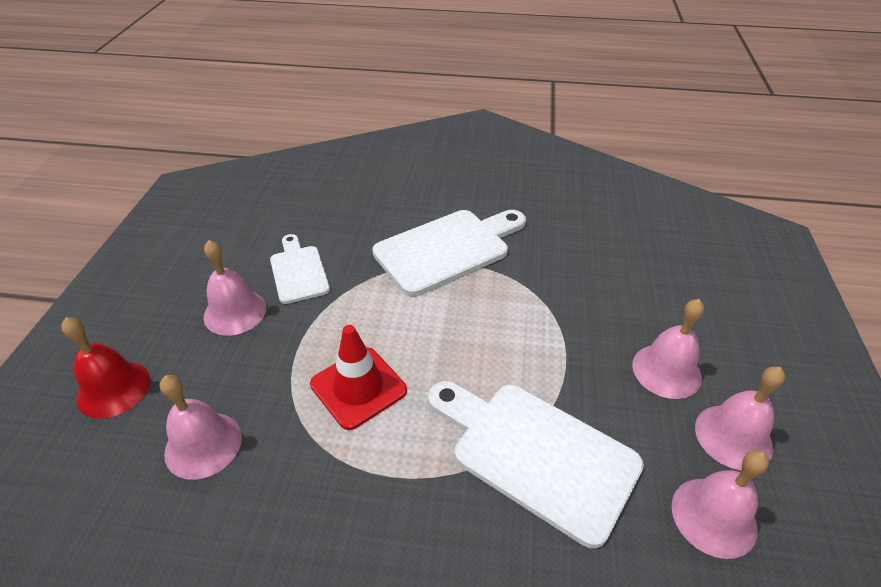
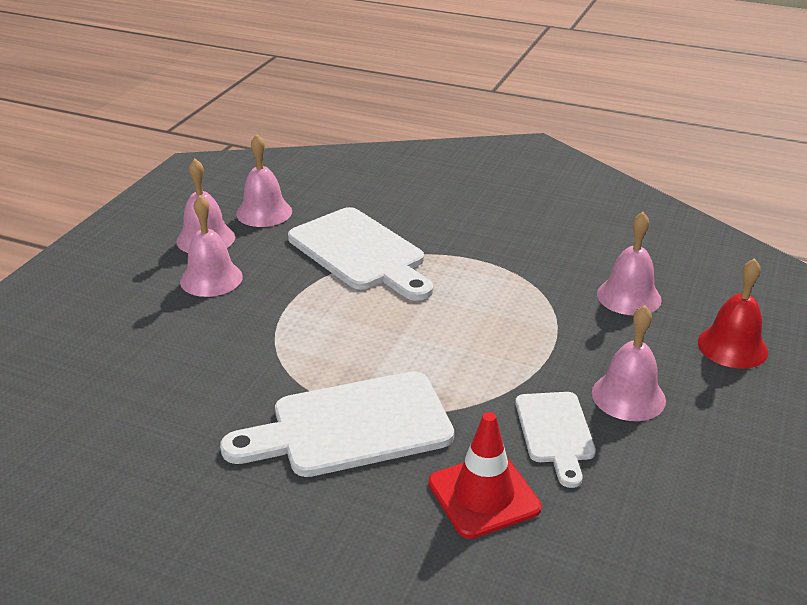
camera: 165 degrees left, 10 degrees down
red traffic cone [310,325,407,430] -> red traffic cone moved to [428,412,542,539]

